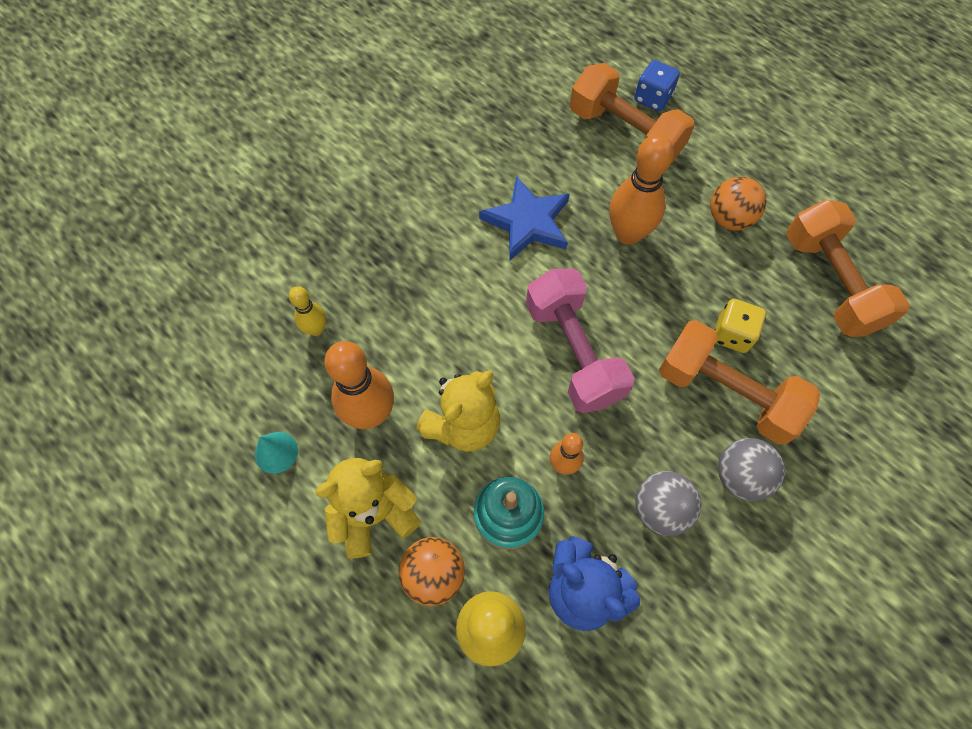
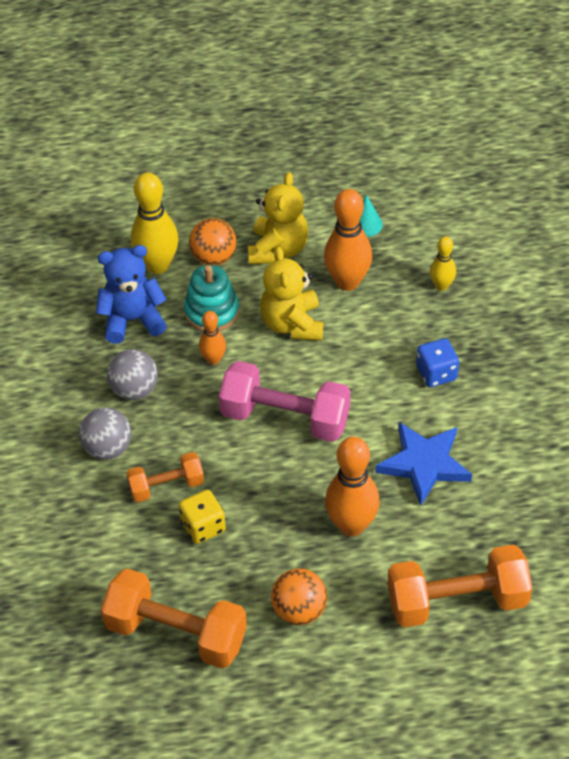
camera: 130 degrees right, 15 degrees down
blue dice [634,60,680,111] -> blue dice moved to [416,338,459,387]
orange dumbbell [659,320,820,445] -> orange dumbbell [126,452,204,502], size x0.57

